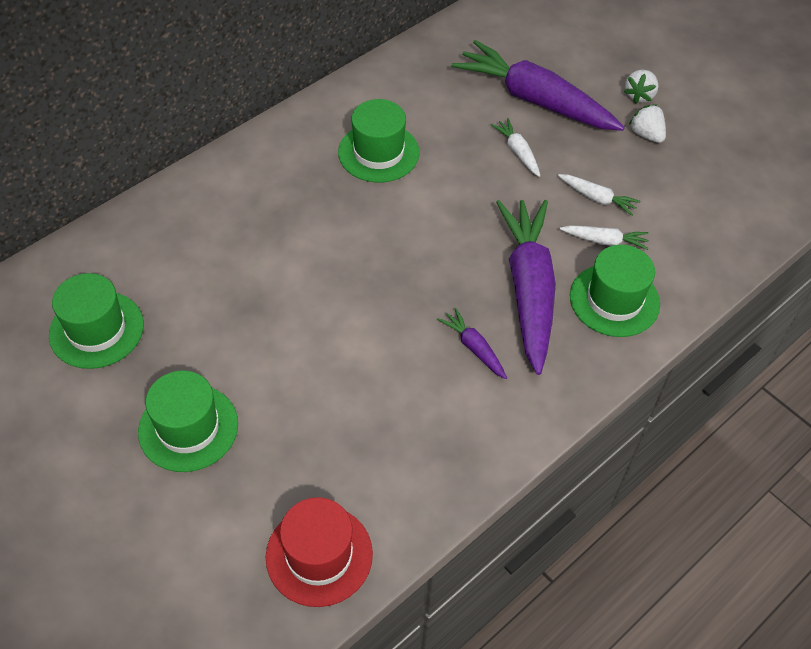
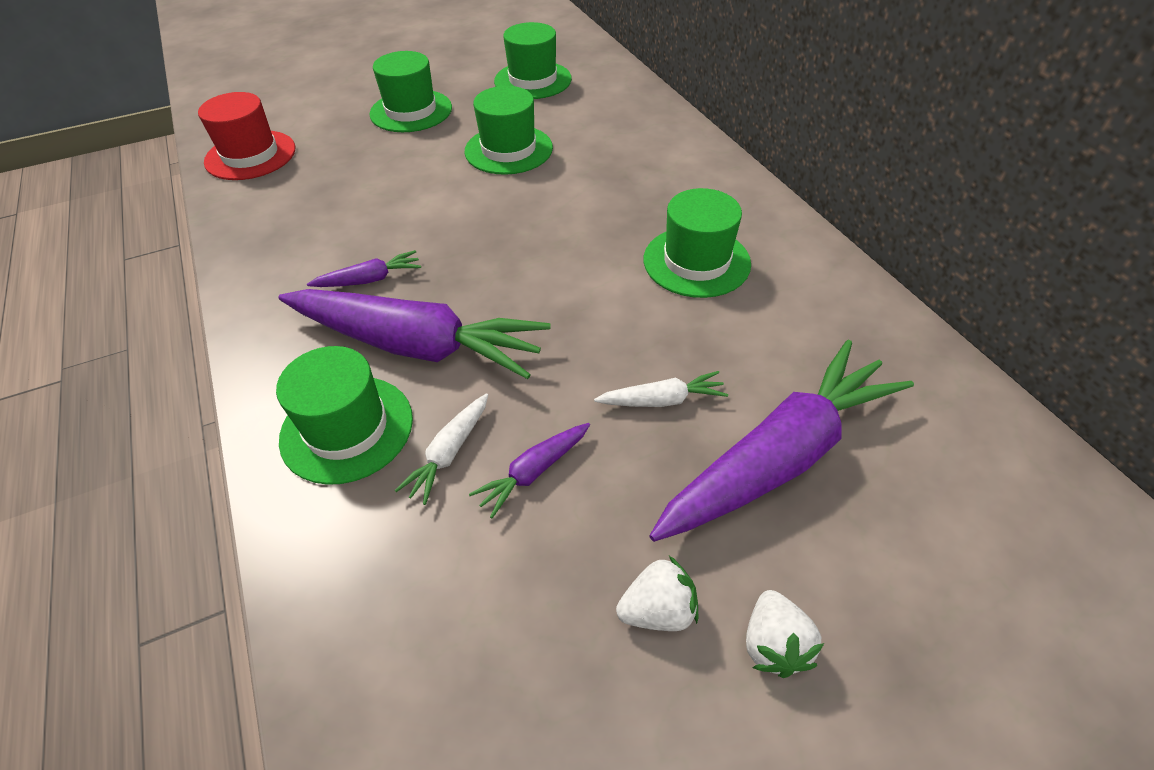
camera: 110 degrees right, 5 degrees down
white carrot [558,174,640,216] -> purple carrot [469,423,590,518]
white strawberry [624,70,658,104] -> white strawberry turned 135 degrees counterclockwise [746,590,824,678]
none -> green hat [464,86,553,175]

